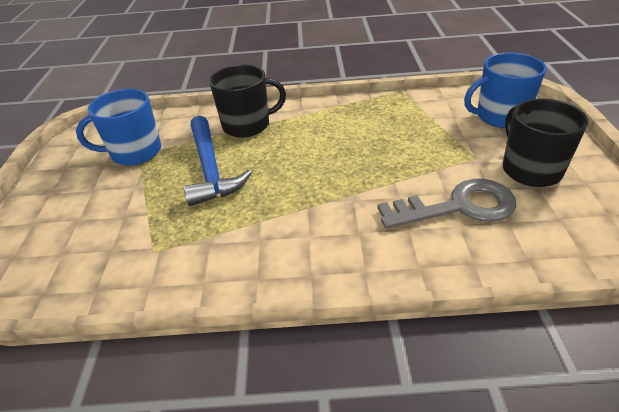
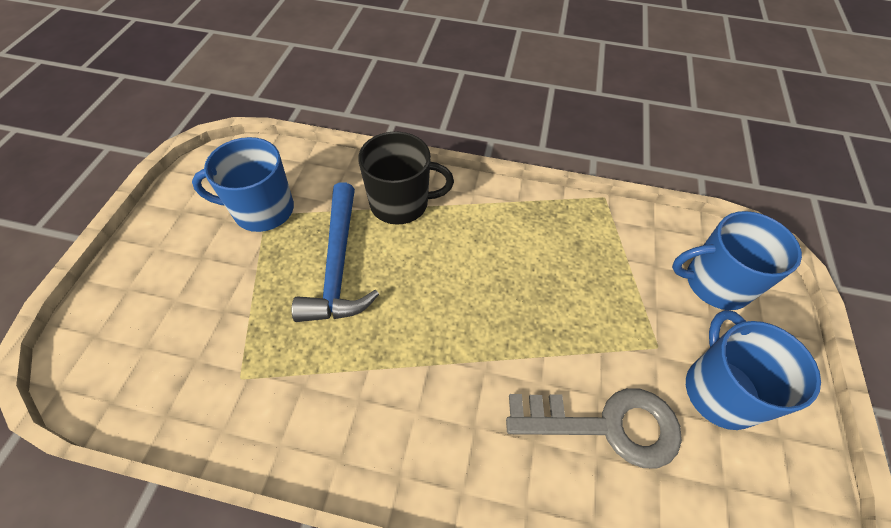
camera: 10 degrees right, 15 degrees up
black mug [503,98,588,187] -> blue mug [686,310,821,430]

